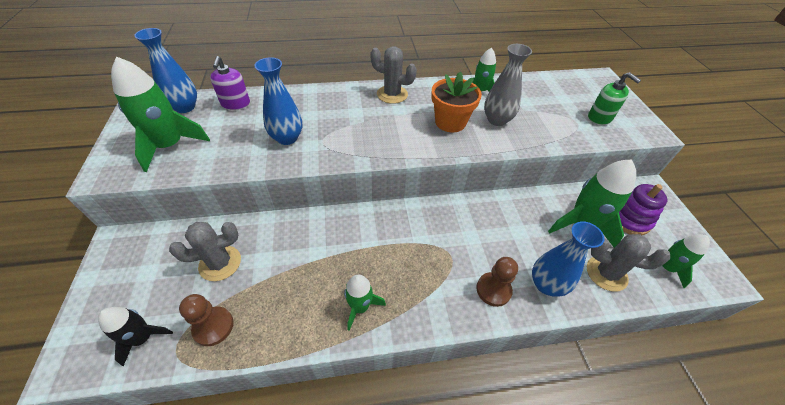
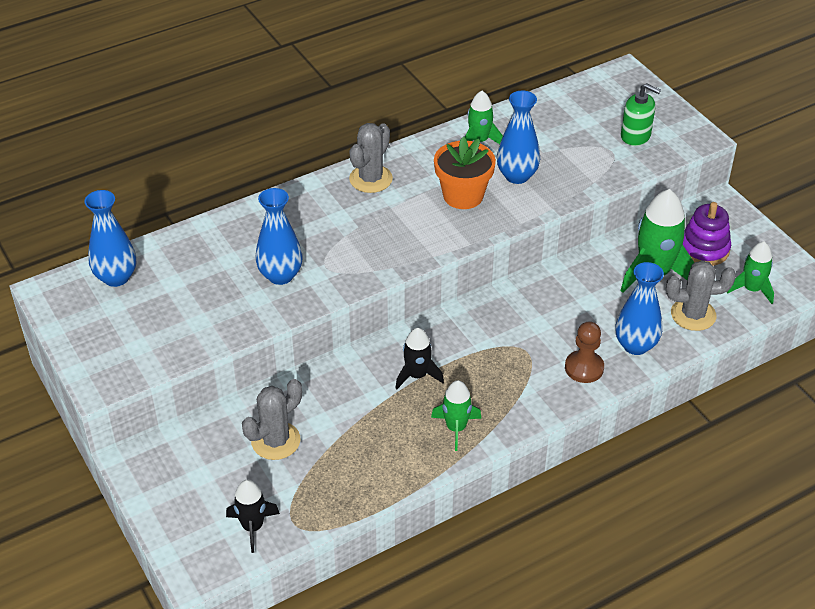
camera: 20 degrees left, 5 degrees down
green rocket [111,57,210,172] -> none
brown pawn [179,294,233,346] -> none
purple soap dispenser [210,56,250,110] -> none
grey cactus [370,46,417,104] -> grey cactus turned 60 degrees counterclockwise [349,123,393,193]
grey vase [484,44,532,126] -> blue vase [497,91,540,184]
none -> black rocket [395,328,444,390]

